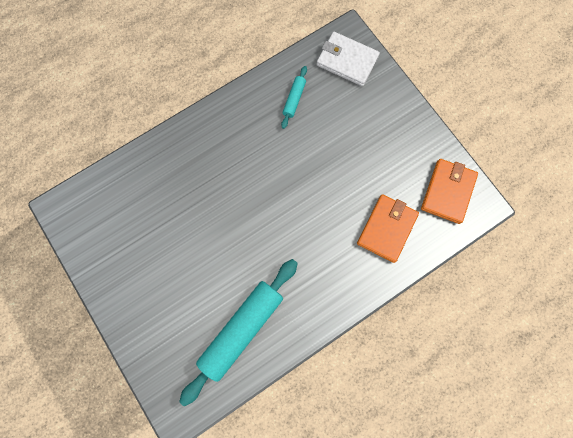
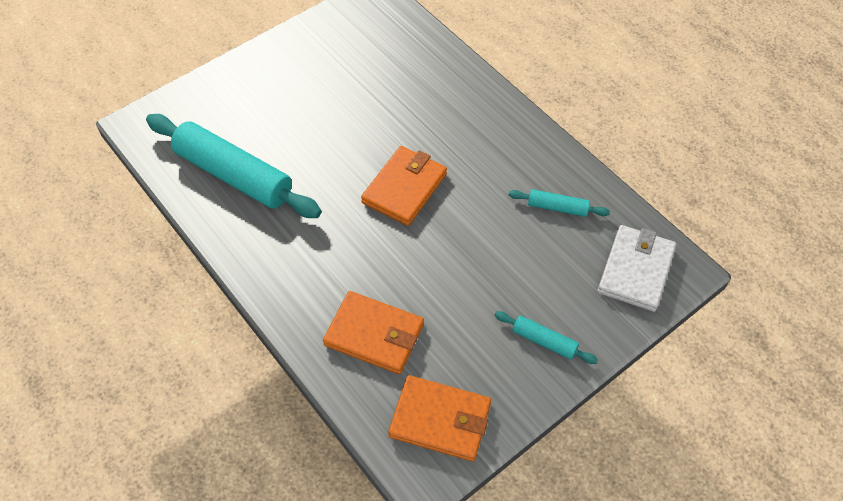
camera: 85 degrees right, 20 degrees down
none -> orange wallet [361,146,447,226]
none -> turquoise rolling pin [495,311,598,364]

